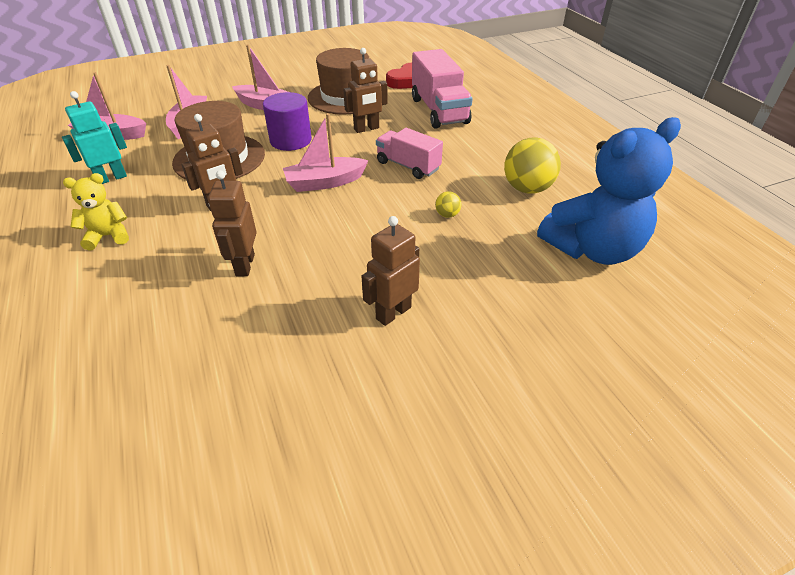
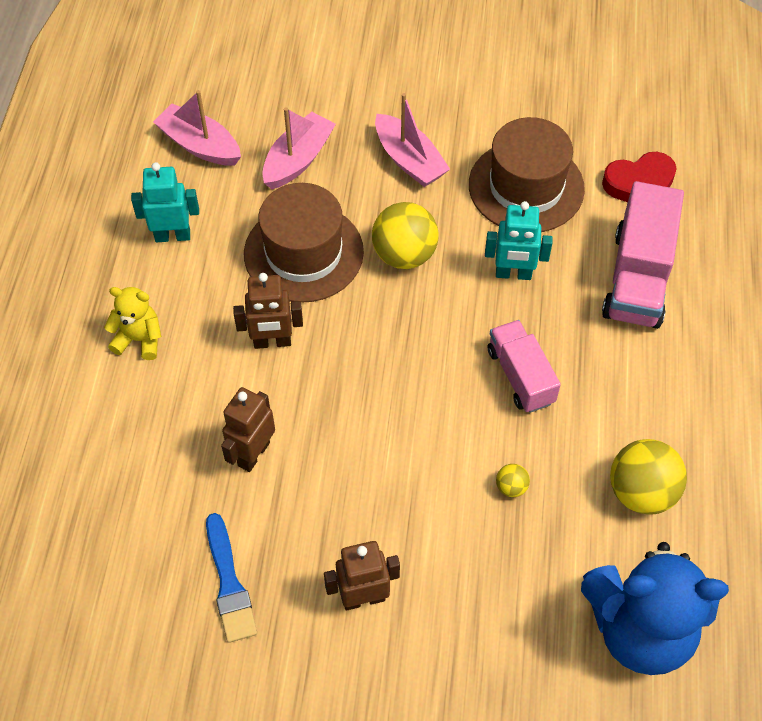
camera: 30 degrees right, 15 degrees up
purple cylinder [263,92,312,151] -> yellow ball [372,202,439,269]
pink boat [283,113,369,192] -> none
brown robot [343,48,388,133] -> turquoise robot [485,201,553,280]
none -> blue brush [206,513,257,643]

